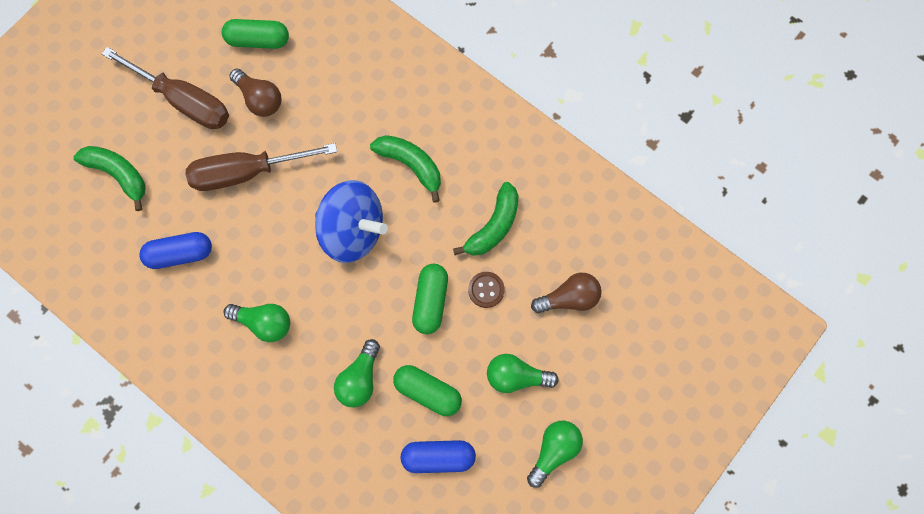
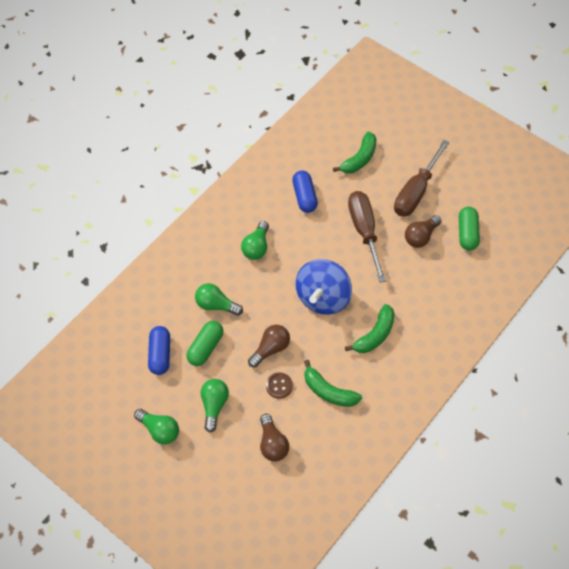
camera: 90 degrees right, 15 degrees down
green capsule [412,264,448,334] -> brown light bulb [248,325,290,367]

